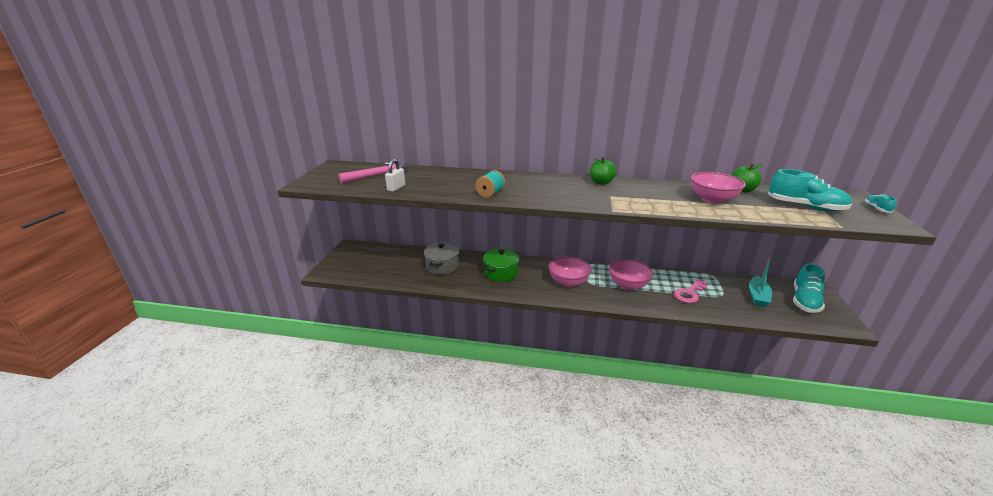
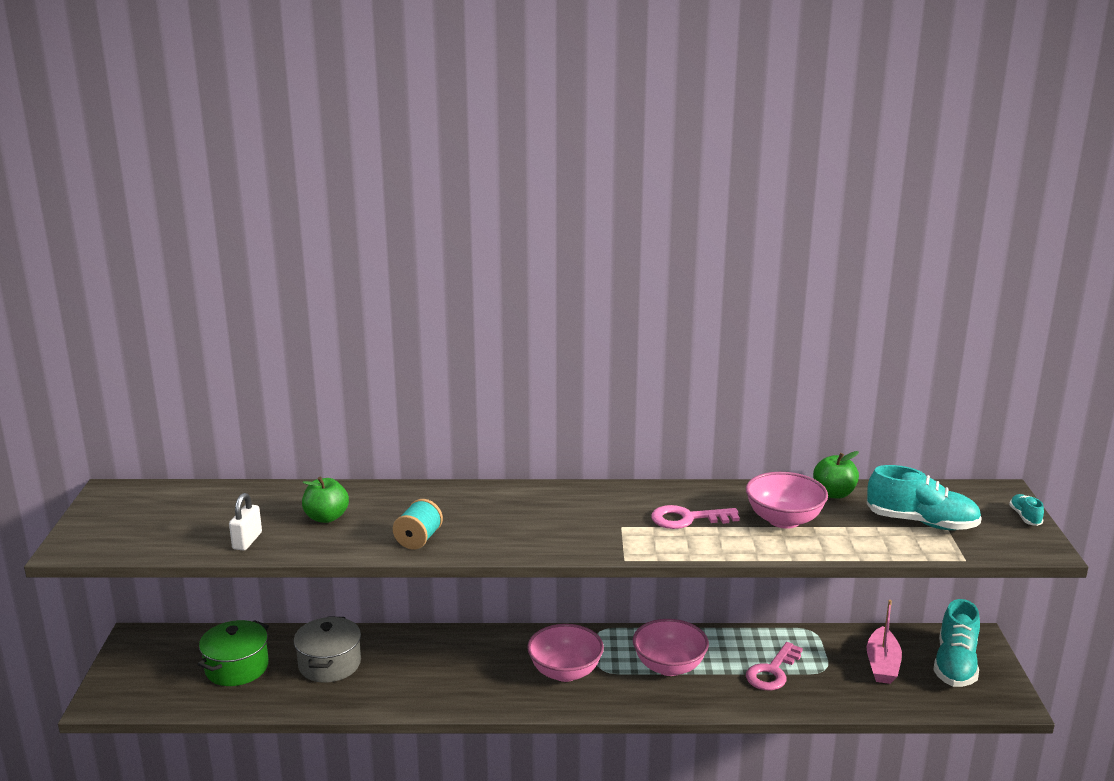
camera: 10 degrees left, 5 degrees down
pink hammer [338,162,408,183] -> none
green pot [483,249,519,282] -> green pot moved to [197,620,269,686]
green apple [590,157,616,185] -> green apple moved to [302,477,349,523]
turquoise boat [749,258,772,307] -> pink boat [866,600,902,684]
none -> pink key [651,505,740,529]

